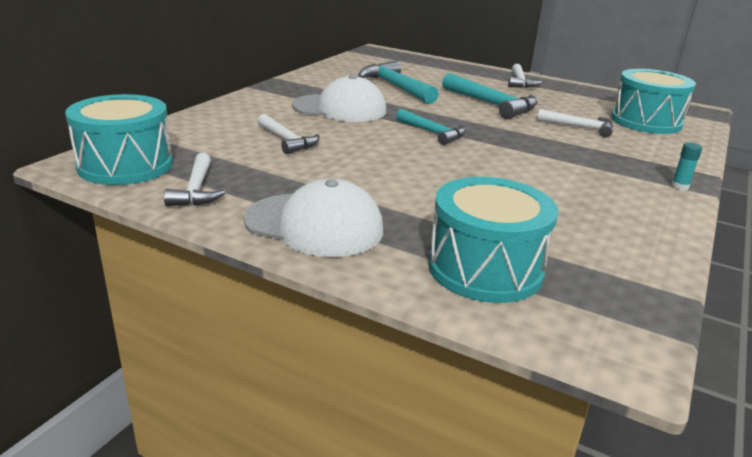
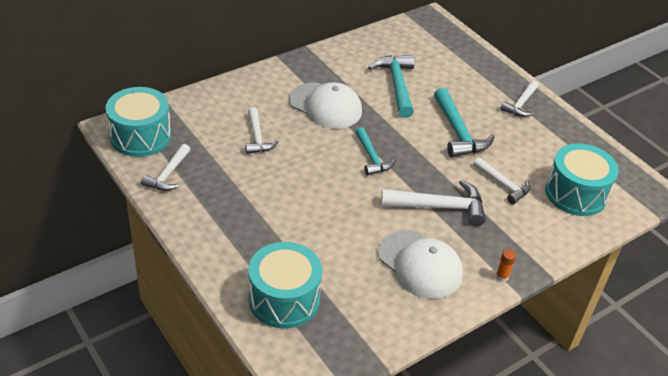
camera: 25 degrees right, 15 degrees up
white cap [243,178,383,257] -> white cap moved to [378,230,463,299]
turquoise glue stick [671,142,702,191] -> orange glue stick [496,249,516,282]
none -> white hammer [381,180,486,226]

